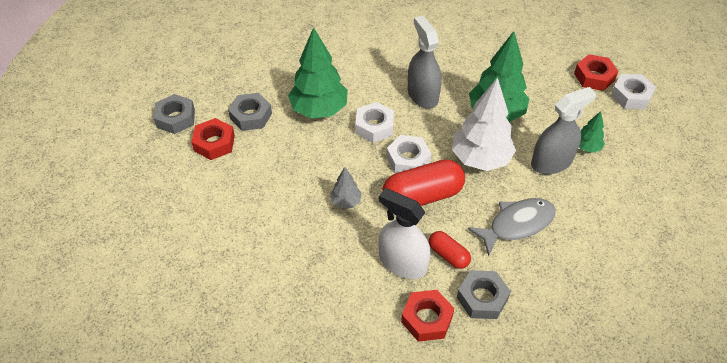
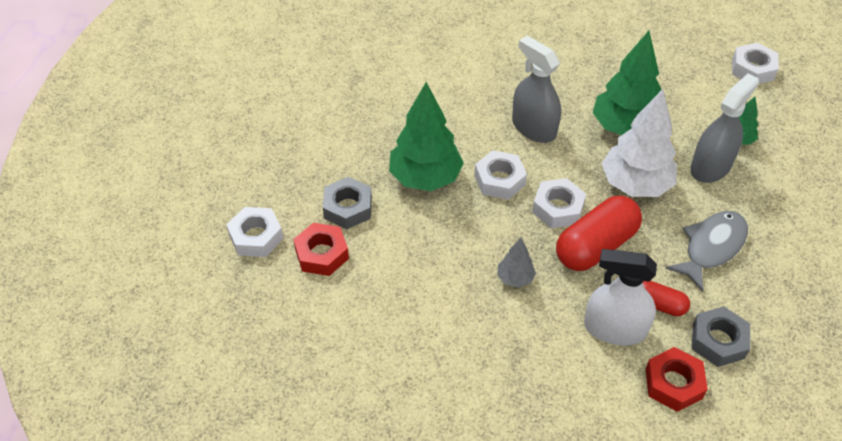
camera: 20 degrees left, 0 degrees up
grey nut [154,94,195,134] -> white nut [227,207,283,257]
red nut [574,54,618,91] -> none

